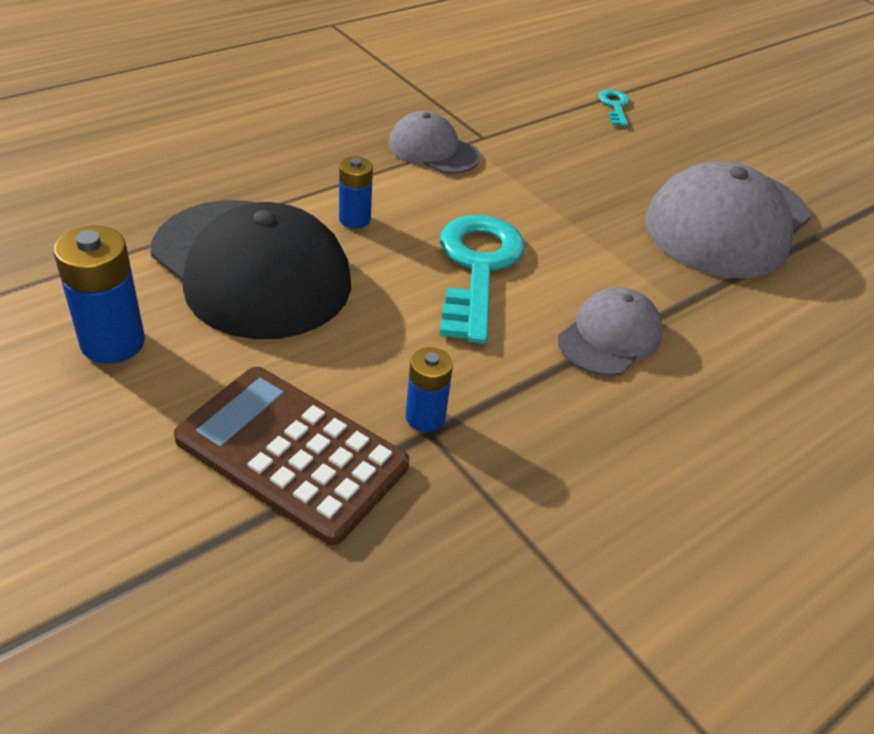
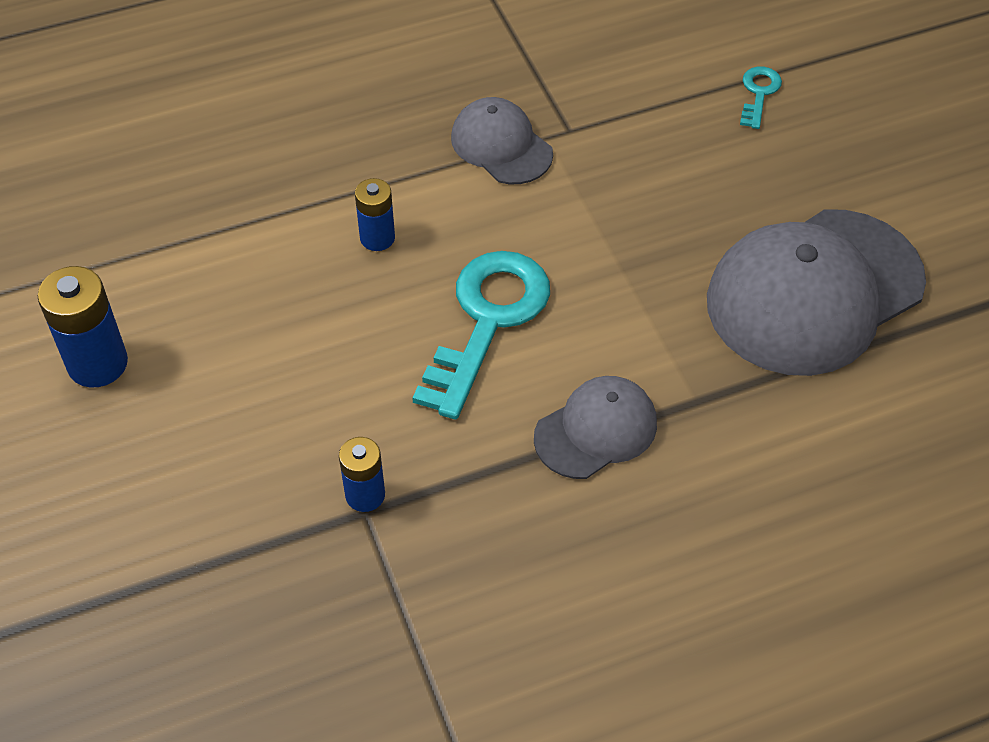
camera: 20 degrees right, 10 degrees up
black cap [150,200,351,339] -> none
brown calculator [174,367,409,545] -> none

